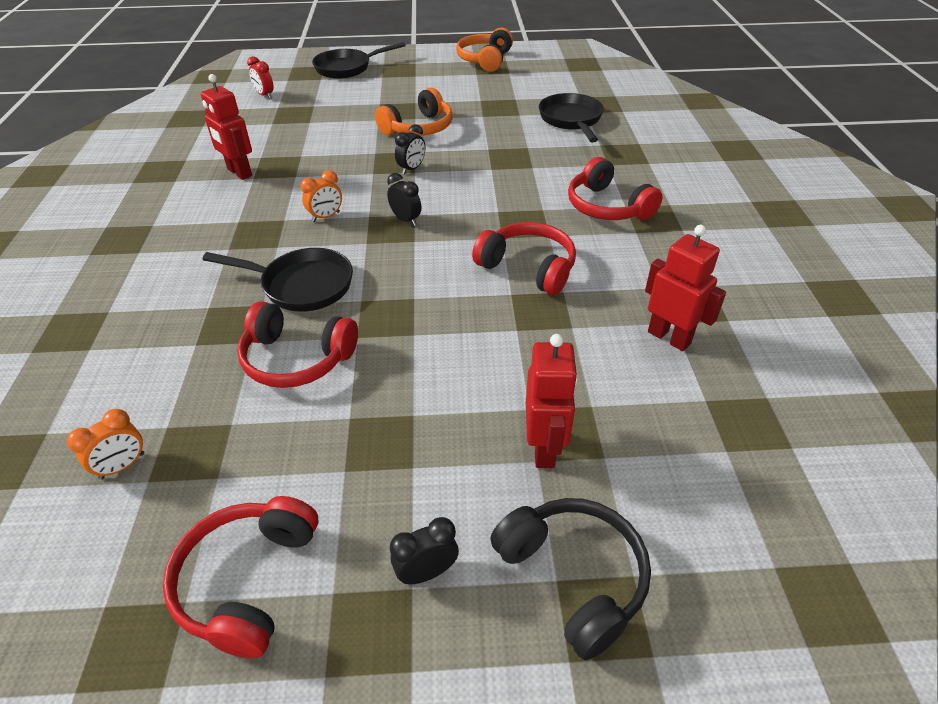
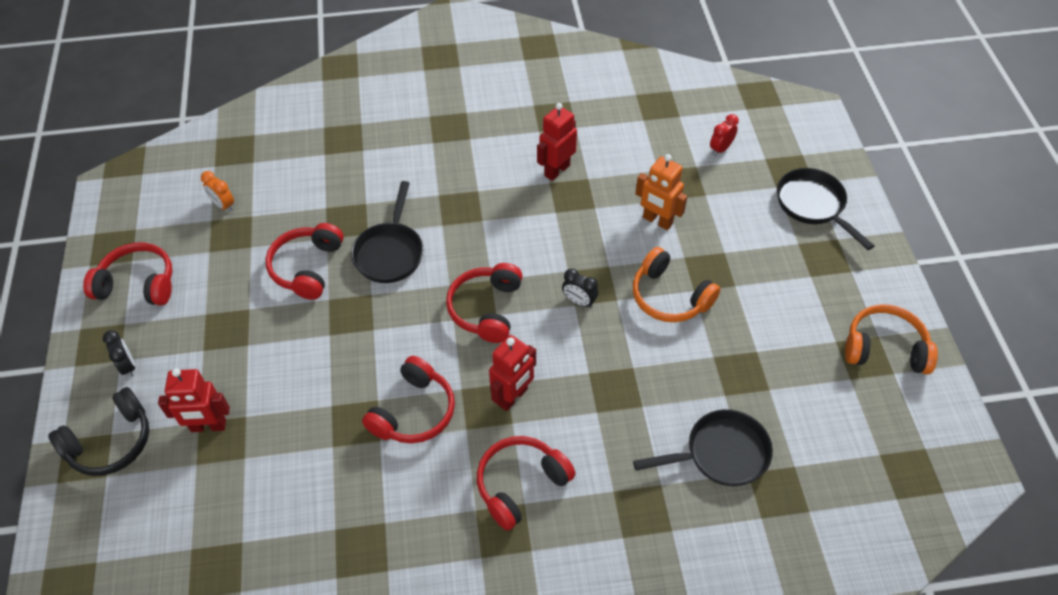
camera: 85 degrees right, 10 degrees up
orange clock [301,170,342,222] -> none
black clock [387,173,421,226] -> red headphones [446,263,522,343]
red robot [645,225,726,351] -> red robot moved to [489,335,536,411]
none -> orange robot [635,154,687,230]

